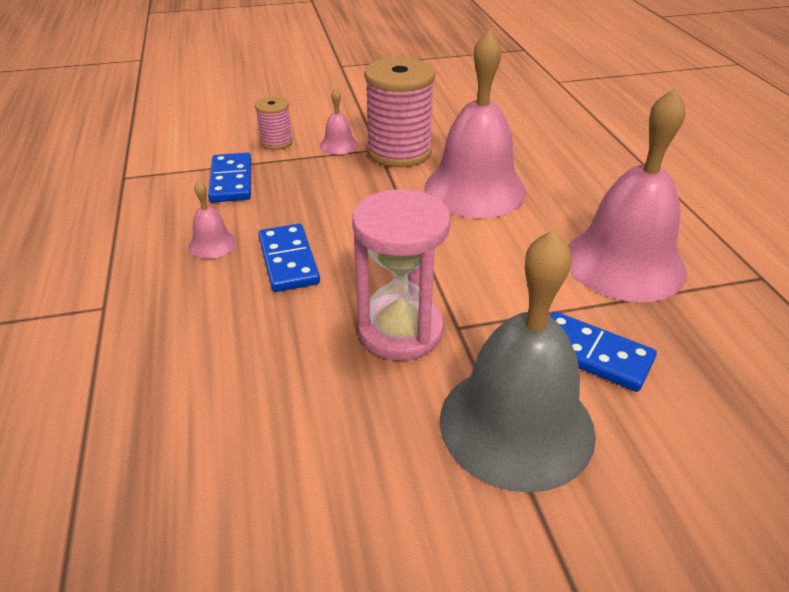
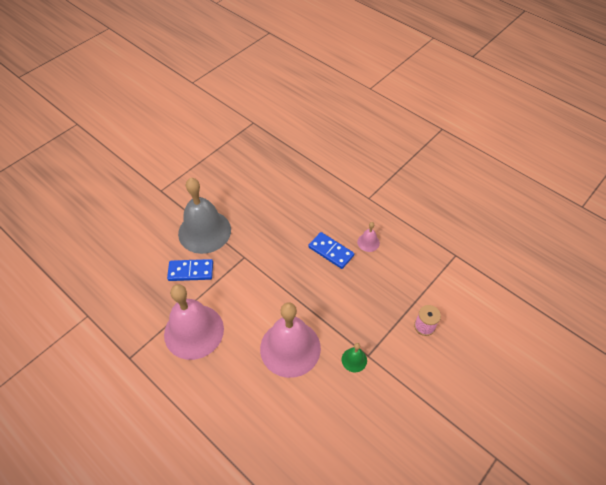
camera: 145 degrees right, 15 degrees up
blue domino [208,152,251,203] -> none
pink bell [320,88,358,155] -> none
pink hourglass [352,189,451,361] -> none
pink spool [364,57,435,167] -> green bell [342,343,367,372]

